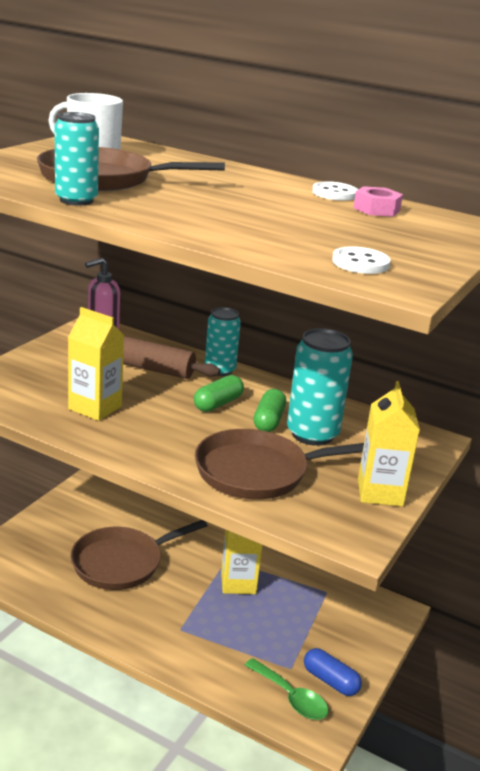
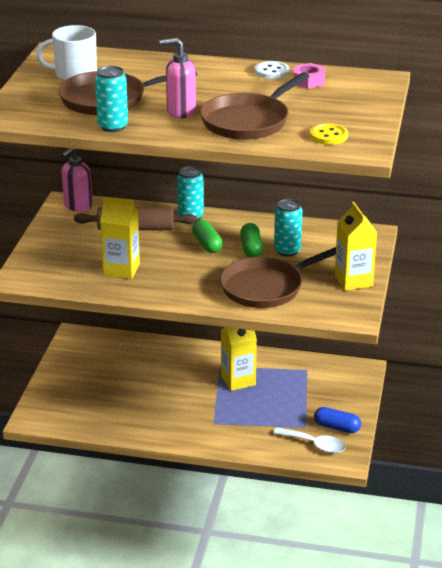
camera: 15 degrees left, 5 degrees up
brown pan [71,520,208,590] -> brown pan moved to [200,72,309,140]
green capsule [194,375,244,412] -> green capsule turned 45 degrees counterclockwise [192,220,223,253]
green spoon [245,658,329,720] -> white spoon [273,427,346,453]
turquoise can [287,328,353,446] -> turquoise can [274,199,302,257], size x0.66
white button [332,246,391,274] -> yellow button [310,123,348,145]
none -> pink soap dispenser [160,38,196,118]

